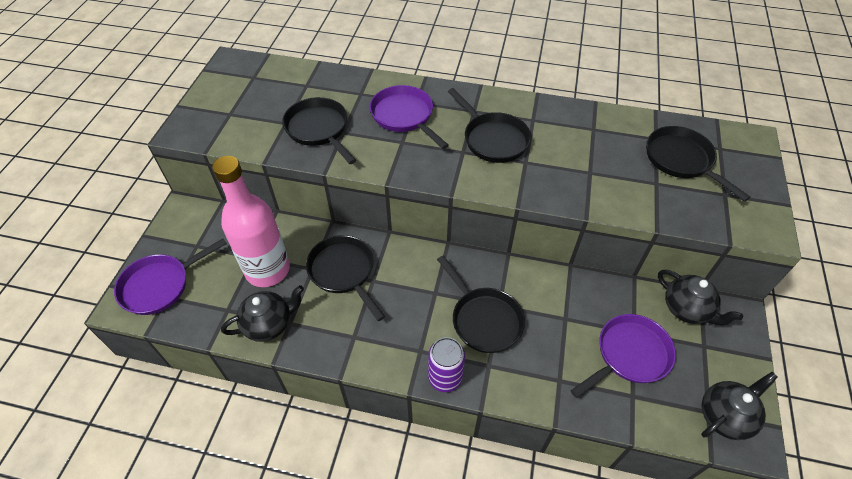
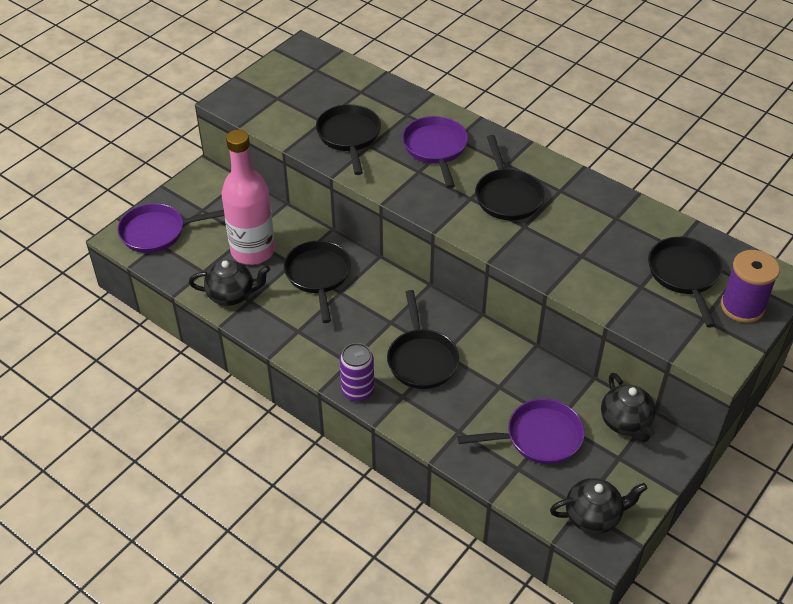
camera: 25 degrees right, 5 degrees down
none -> purple spool [721,250,780,323]

